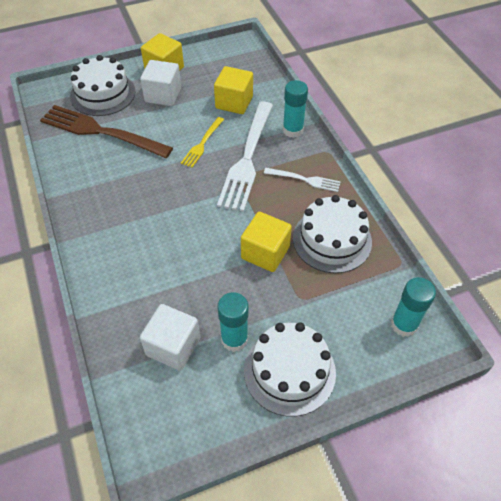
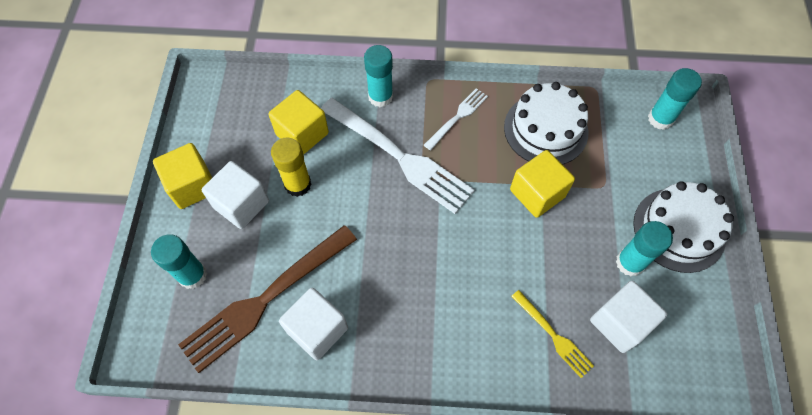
camera: 65 degrees left, 10 degrees up
white cake [70,55,136,116] -> turquoise glue stick [151,235,207,289]
yellow fork [181,117,224,168] -> yellow fork moved to [511,290,594,378]
none -> yellow glue stick [271,138,312,197]
none -> white cube [279,288,348,360]

